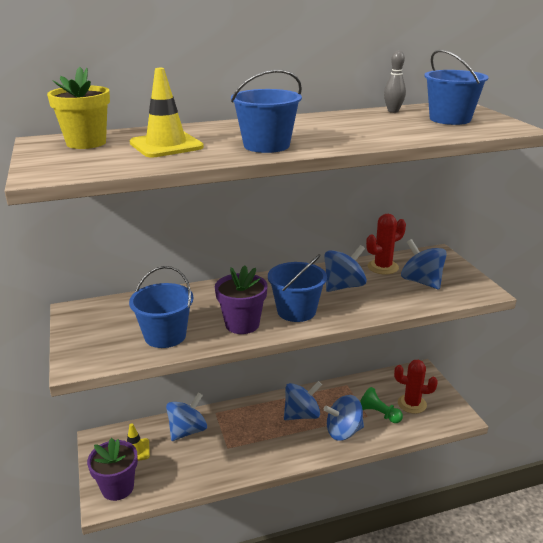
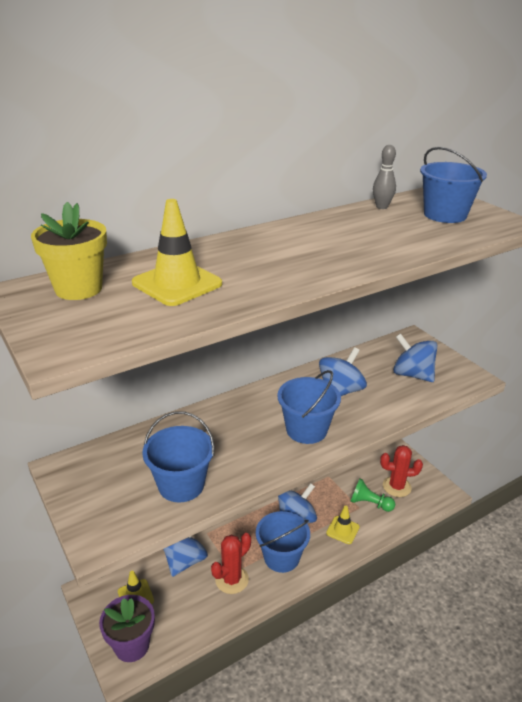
camera: 15 degrees left, 5 degrees up
purple flower pot [215,266,268,334] -> none
blue bucket [231,70,302,153] -> blue bucket moved to [256,511,310,573]
blue spinning top [324,395,364,441] -> yellow traffic cone [326,506,360,544]
red cactus [366,214,406,275] -> red cactus moved to [211,533,251,594]

